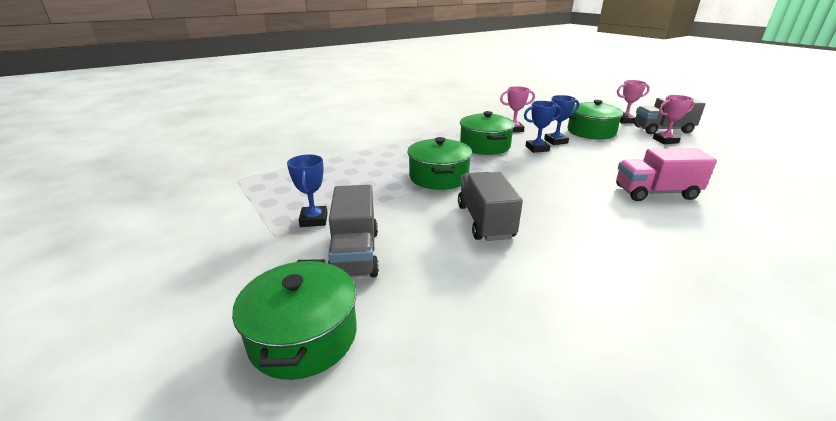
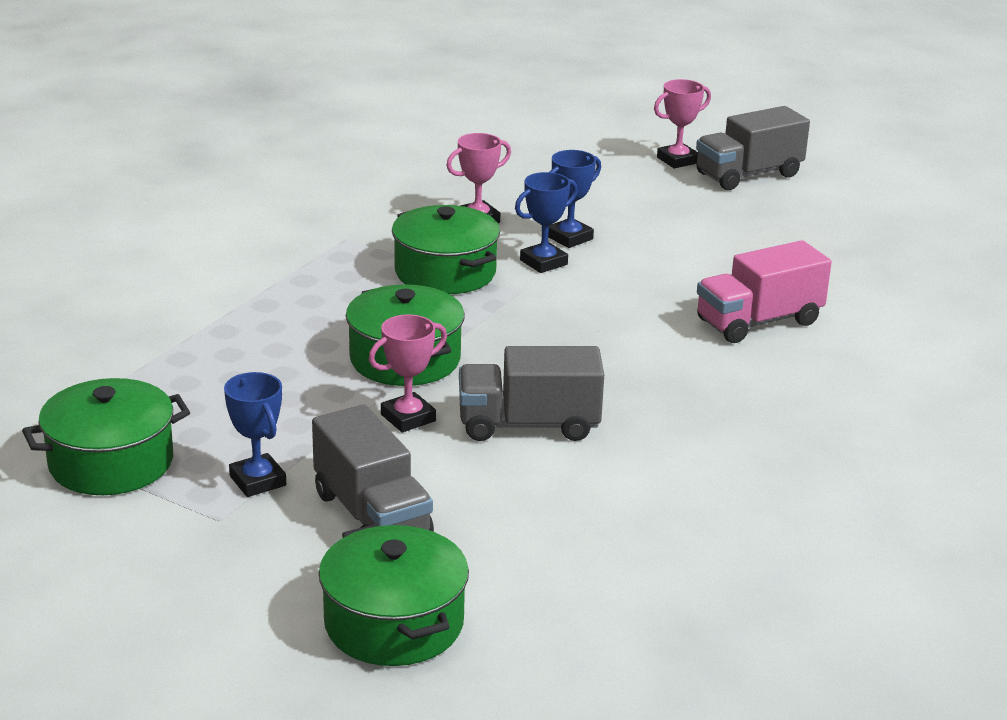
camera: 25 degrees left, 0 degrees up
grey truck [458,172,523,241] -> grey truck turned 60 degrees counterclockwise [459,346,604,441]
green pot [568,100,628,139] -> green pot moved to [22,378,190,495]
pink trophy [653,95,694,144] -> pink trophy moved to [369,315,447,433]

